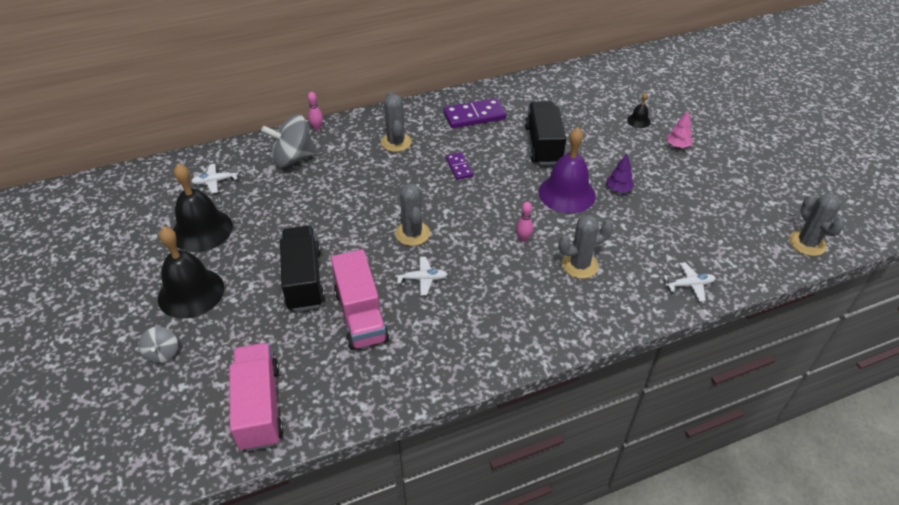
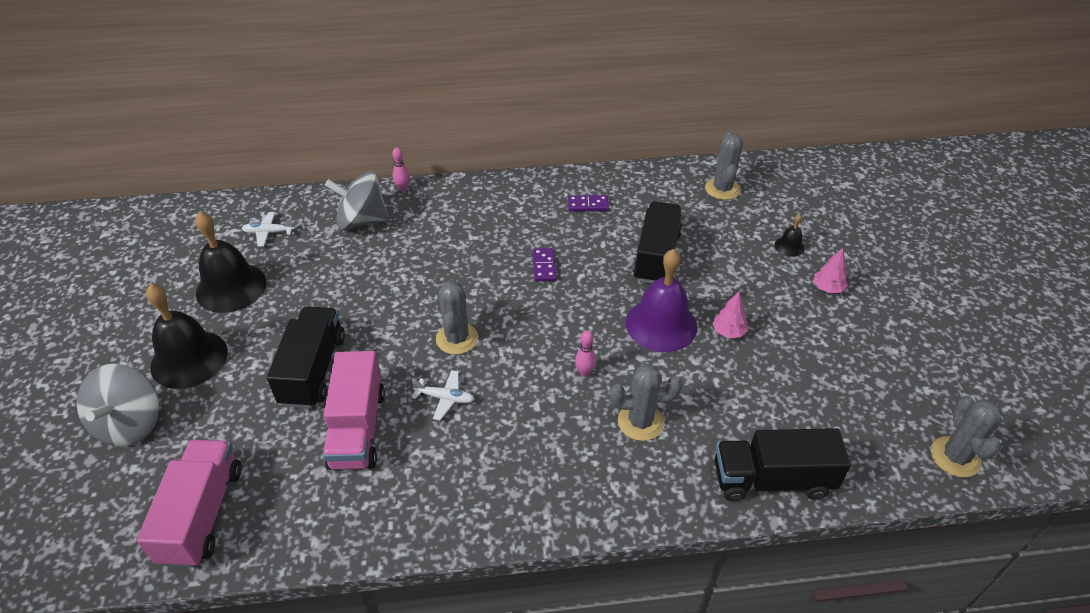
camera: 15 degrees right, 0 degrees up
grey spinning top [139,327,178,363] -> grey spinning top [77,364,159,446], size x1.96
grey cactus [381,92,412,152] -> grey cactus moved to [705,131,743,200]
purple domino [443,98,506,128] -> purple domino [568,195,609,211], size x0.57
purple tree [607,154,634,193] -> pink tree [712,292,748,338]
white plane [664,262,716,302] -> black truck [715,428,851,501]

